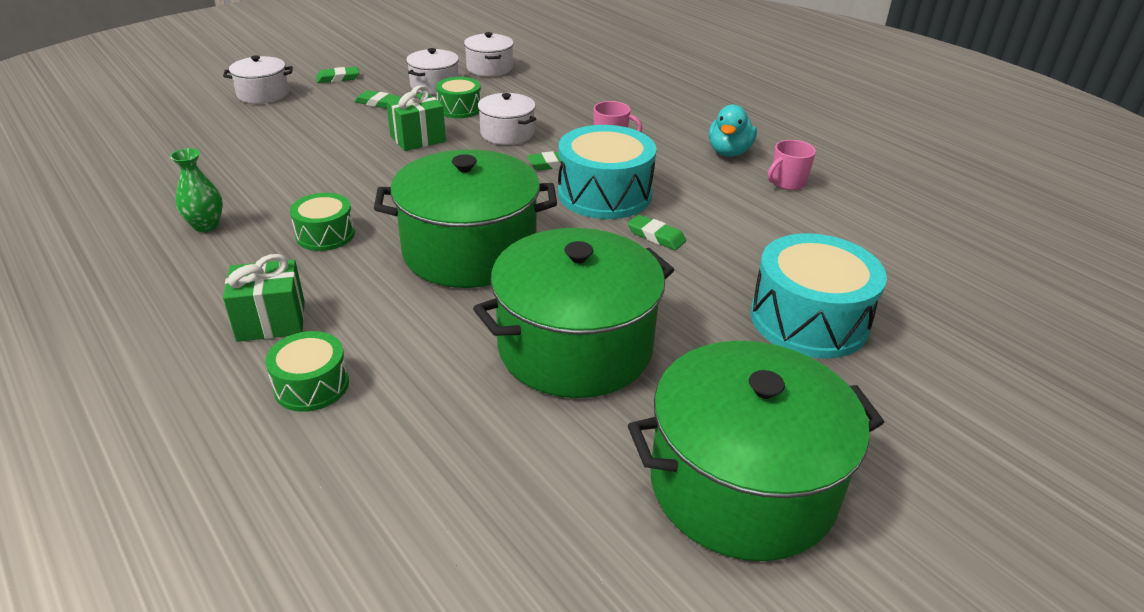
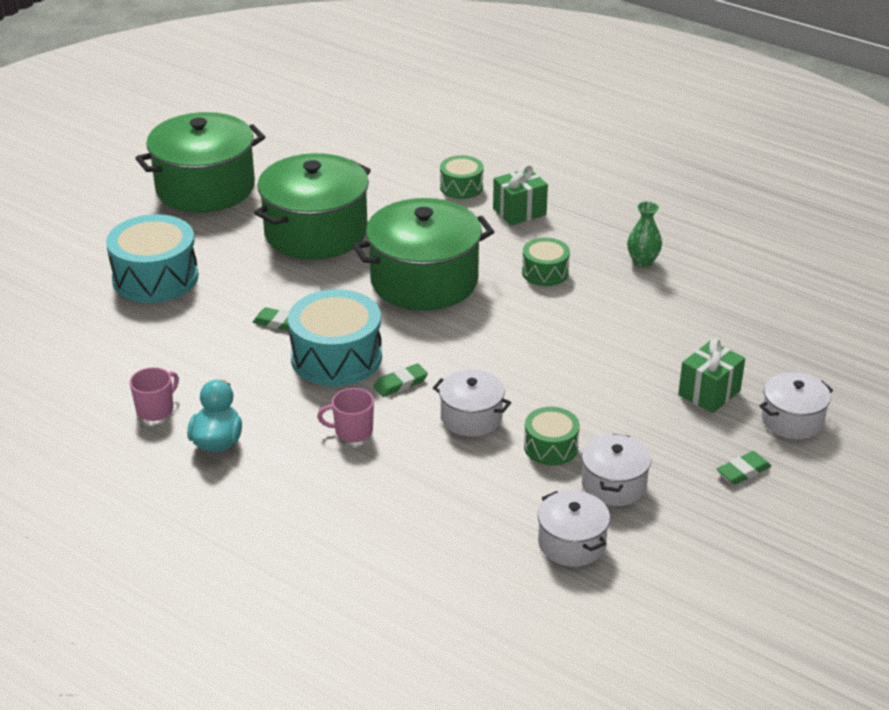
camera: 165 degrees right, 0 degrees up
green eraser [354,90,400,109] -> none
green gift [386,86,446,151] -> green gift moved to [678,338,745,413]

